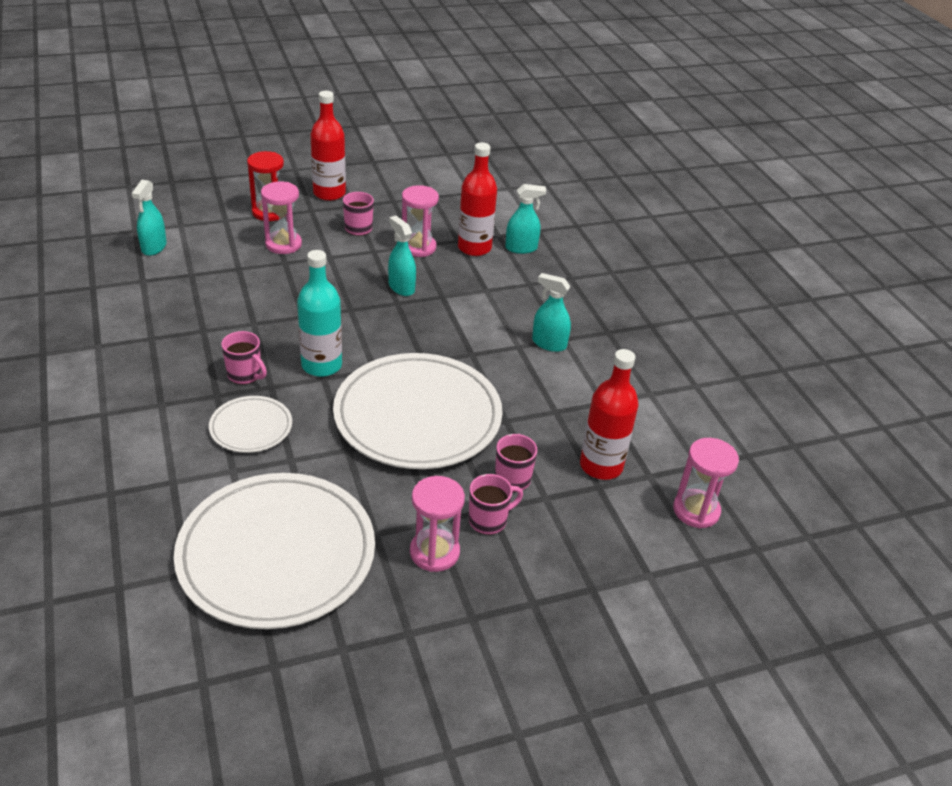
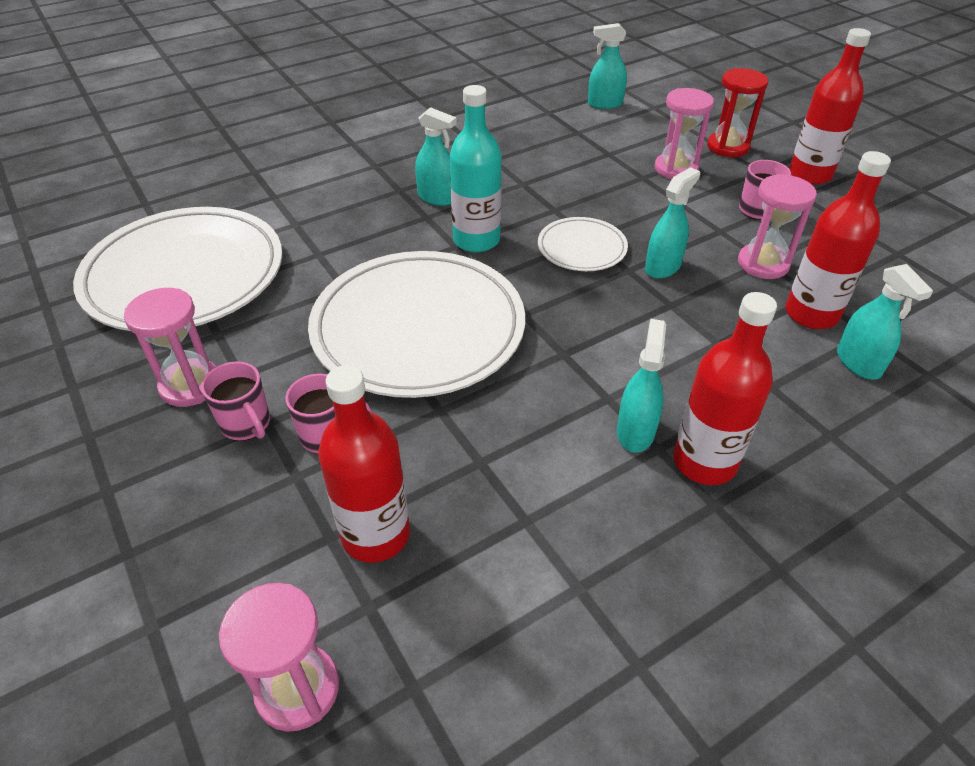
camera: 80 degrees right, 5 degrees up
white plate [209,396,292,453] -> white plate moved to [538,217,628,271]
pink mug [221,331,267,385] -> turquoise spray bottle [415,107,457,206]
none -> red bottle [673,292,777,485]

